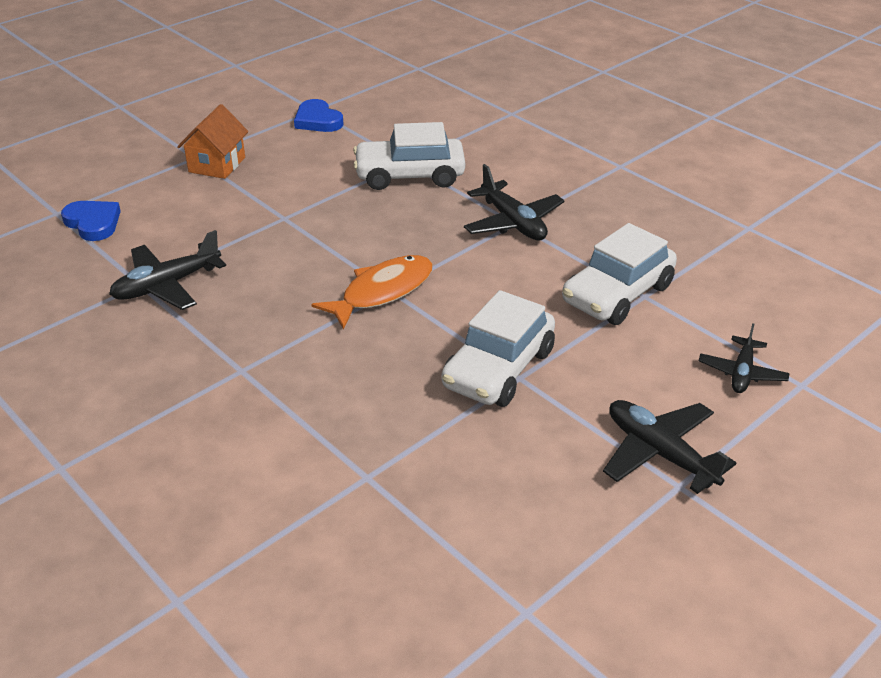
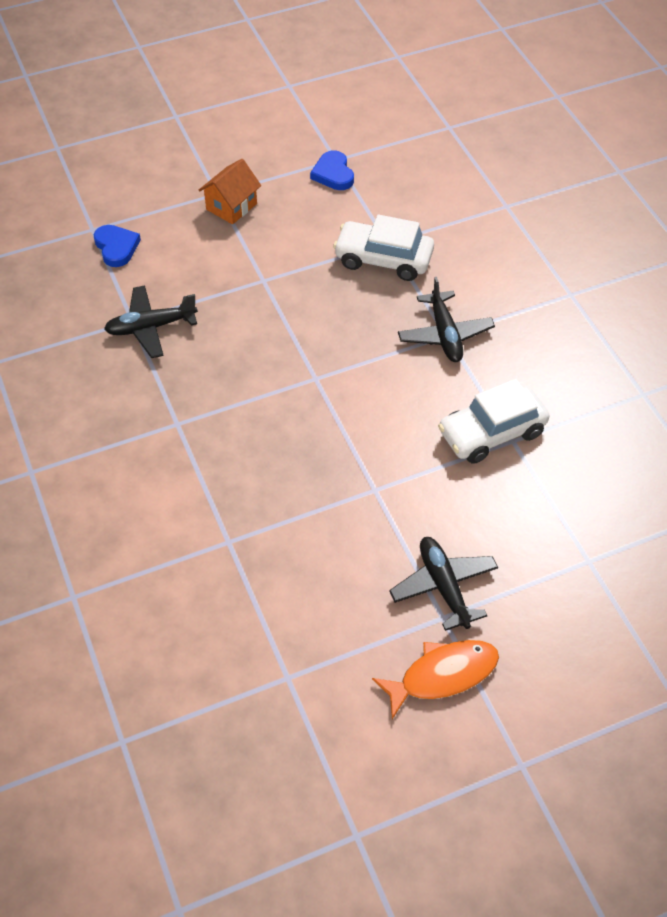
camera: 20 degrees right, 15 degrees up
orange fish [311,255,433,330] -> orange fish moved to [372,640,499,719]
white car [441,290,555,407] -> none
black plane [699,323,790,393] -> none

